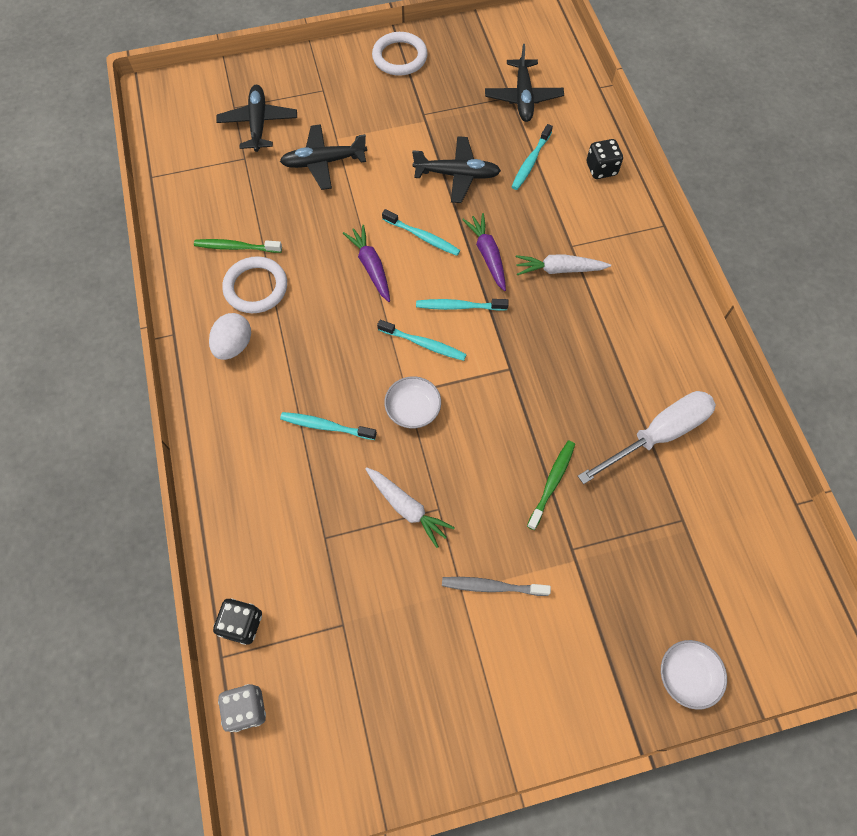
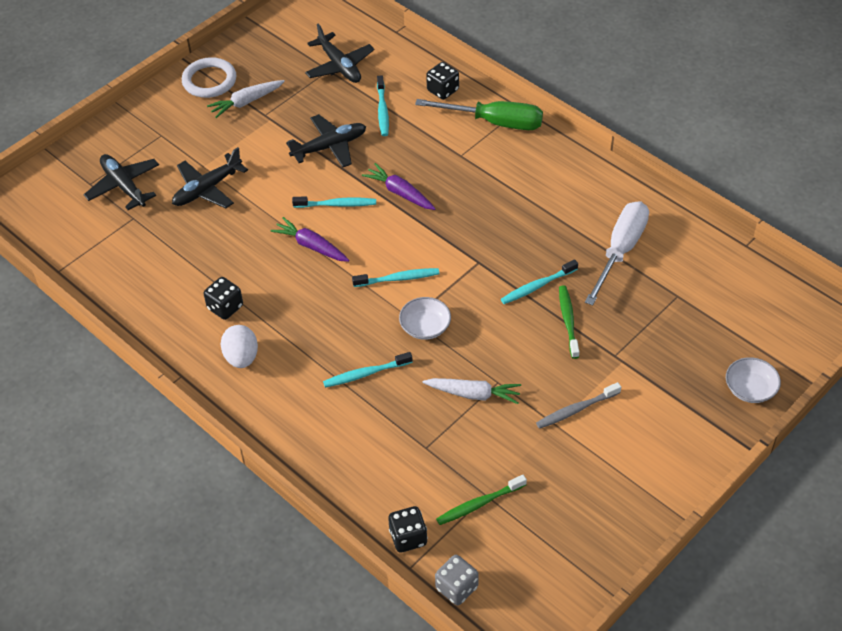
camera: 30 degrees left, 15 degrees down
green toothbrush [194,239,282,253] -> green toothbrush moved to [436,475,527,525]
white ring [222,256,287,313] -> black dice [204,277,243,320]
turquoise toothbrush [416,299,509,311] -> turquoise toothbrush moved to [501,260,578,304]
white carrot [516,254,611,275] -> white carrot moved to [207,80,285,118]
none -> green screwdriver [415,99,543,130]

